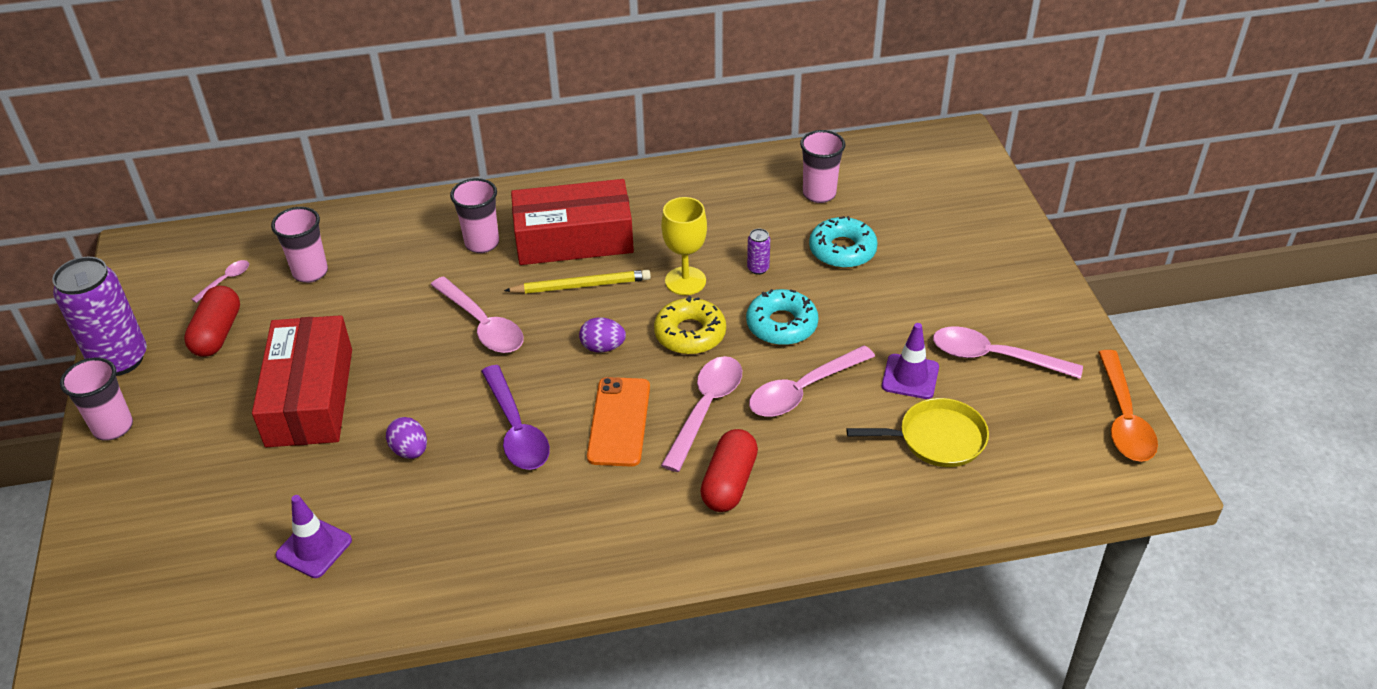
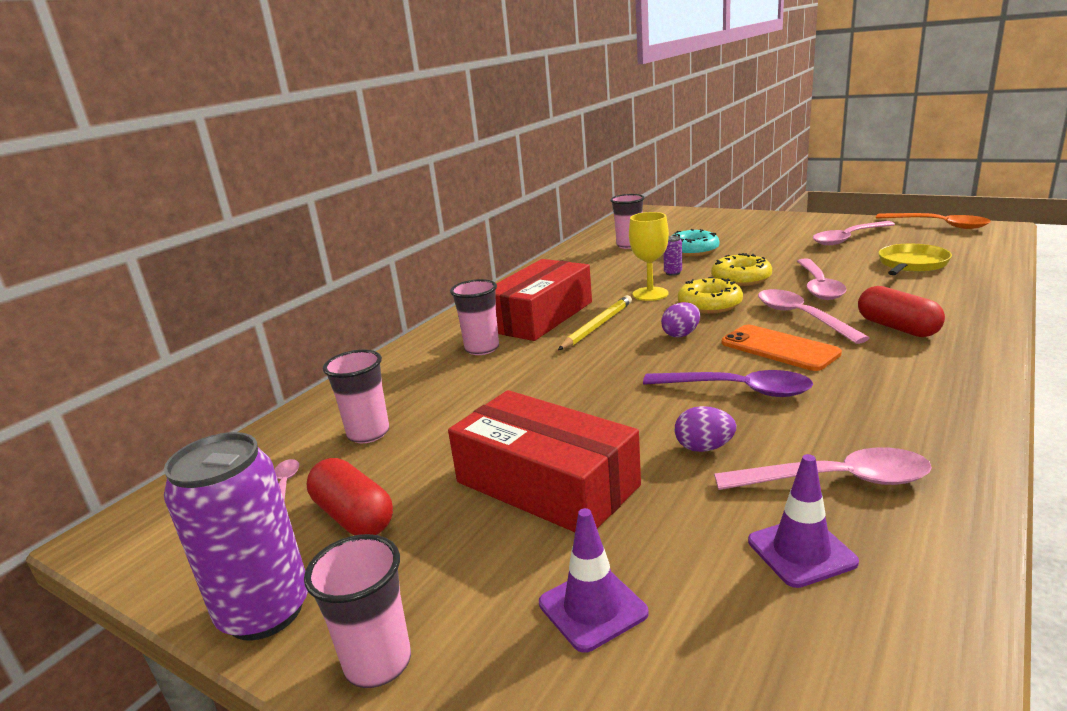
camera: 45 degrees left, 20 degrees down
pink spoon [431,276,523,353] -> pink spoon moved to [714,447,932,490]
turquoise donut [746,289,819,345] -> yellow donut [711,253,772,286]
purple traffic cone [882,323,939,399] -> purple traffic cone moved to [539,508,649,653]

